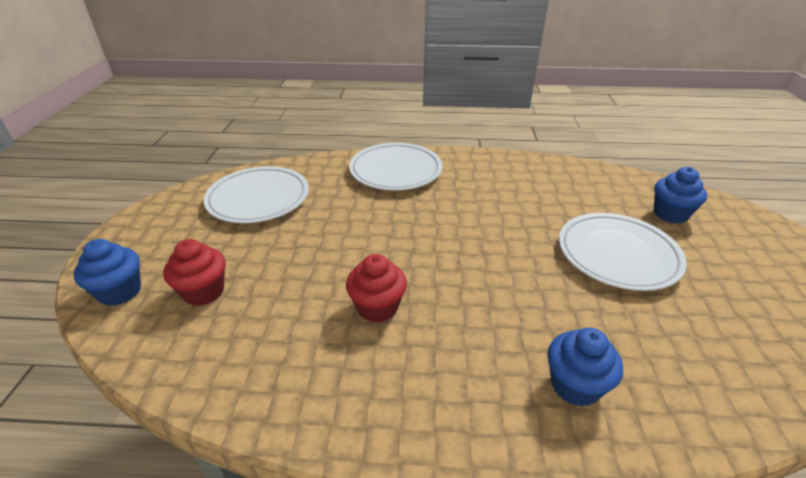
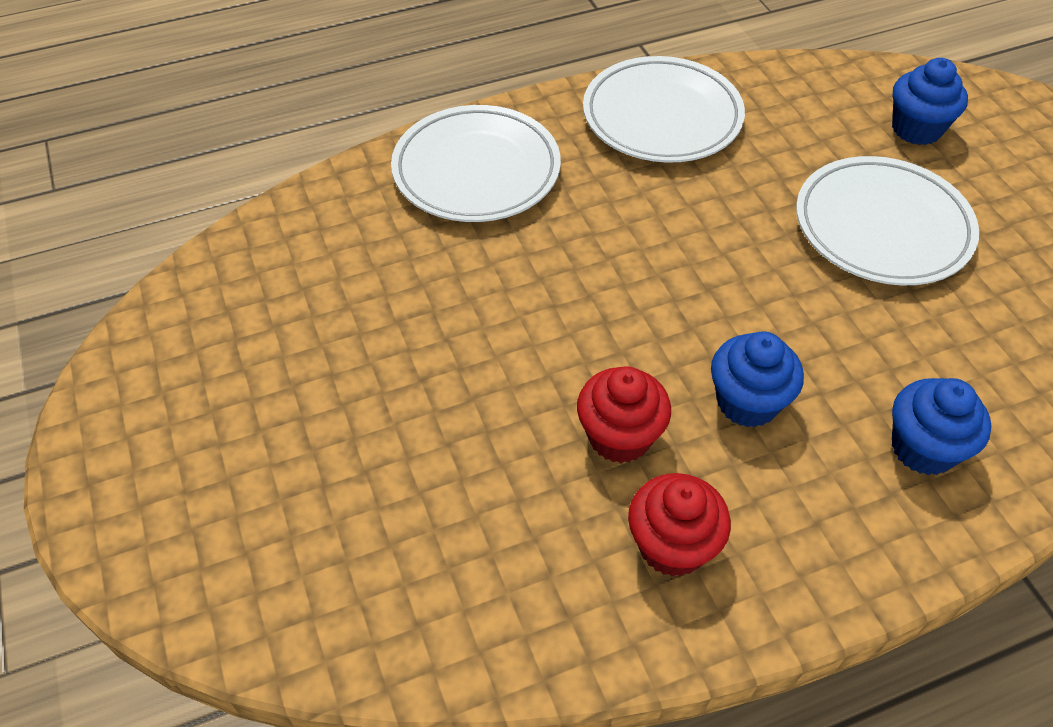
camera: 25 degrees left, 15 degrees up
blue cupcake [73,239,141,306] -> blue cupcake moved to [711,332,804,428]
red cupcake [163,239,226,306] -> red cupcake moved to [628,473,731,577]
white plate [204,166,309,223] -> white plate moved to [583,56,745,163]

